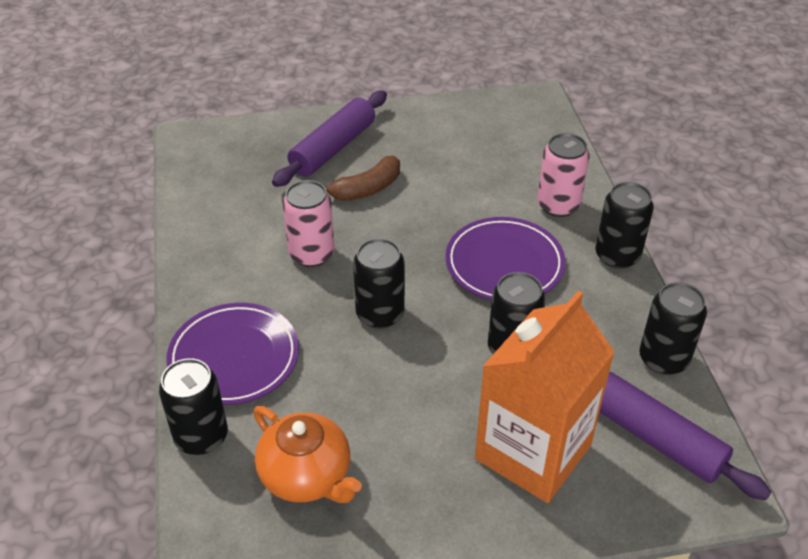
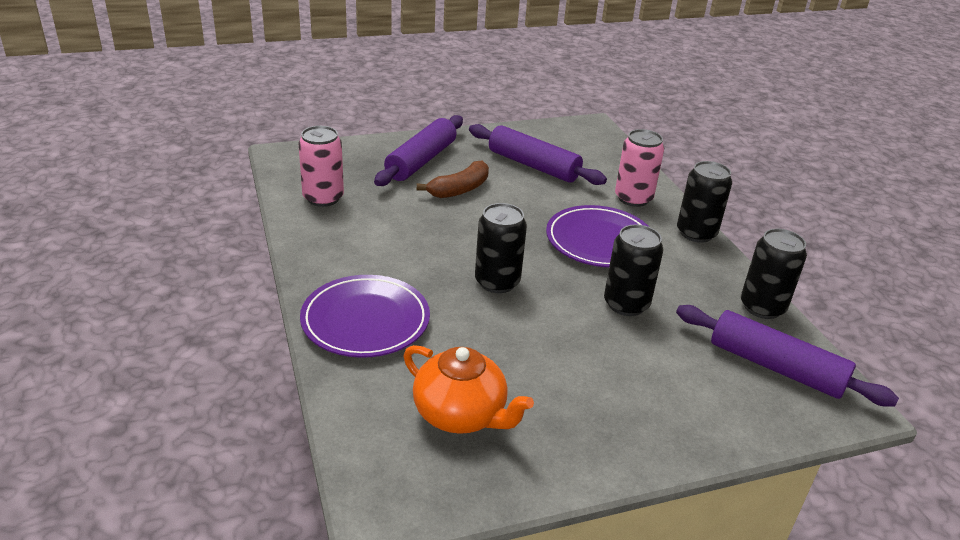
camera: 10 degrees left, 10 degrees down
black can [159,358,228,455] -> none
pink can [283,180,334,267] -> pink can moved to [298,126,344,207]
orange carton [475,290,615,503] -> none
none -> purple rolling pin [469,124,607,185]

